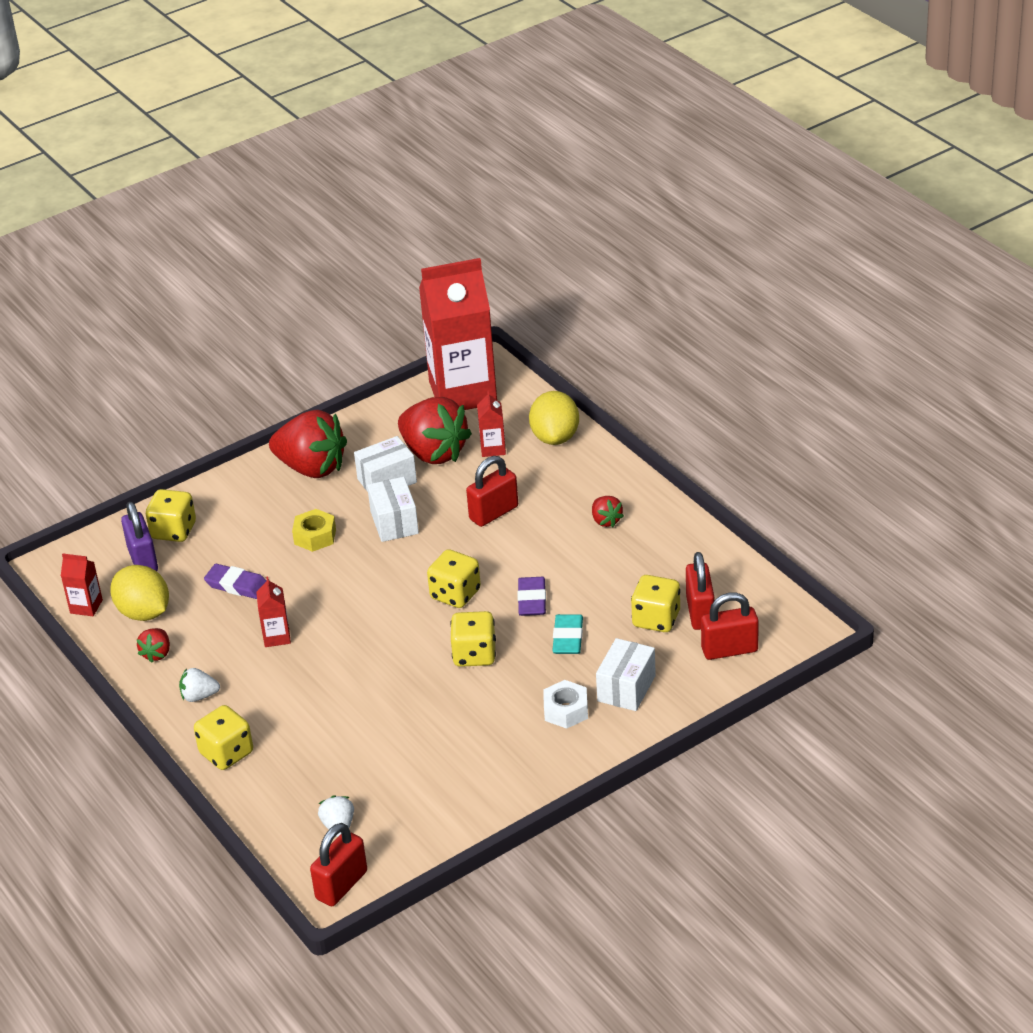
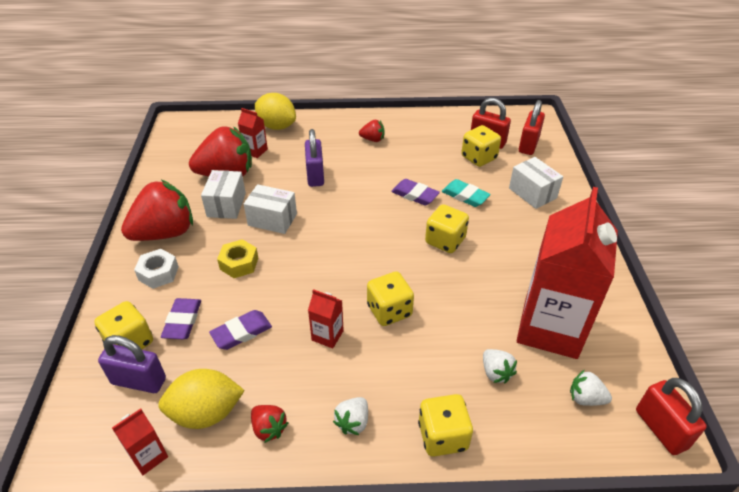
camera: 60 degrees left, 5 degrees up
red carton [419,258,497,410] -> red carton moved to [516,187,618,359]
yellow dice [427,549,481,608] -> yellow dice moved to [367,271,414,326]
red padlock [466,456,518,527] -> purple padlock [305,129,324,187]
white nut [543,680,588,729] -> white nut moved to [134,249,179,289]
none -> purple eraser [161,298,201,339]
none -> white strawberry [483,349,517,383]

